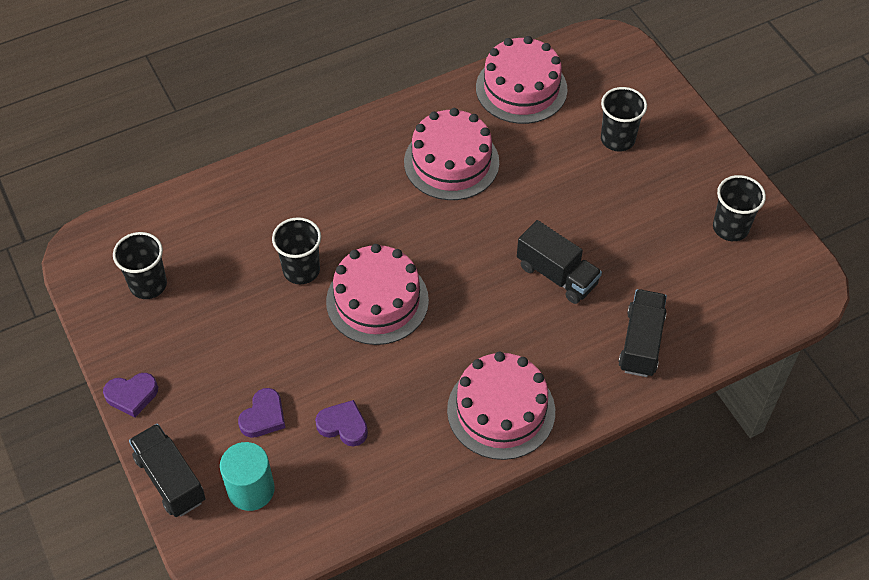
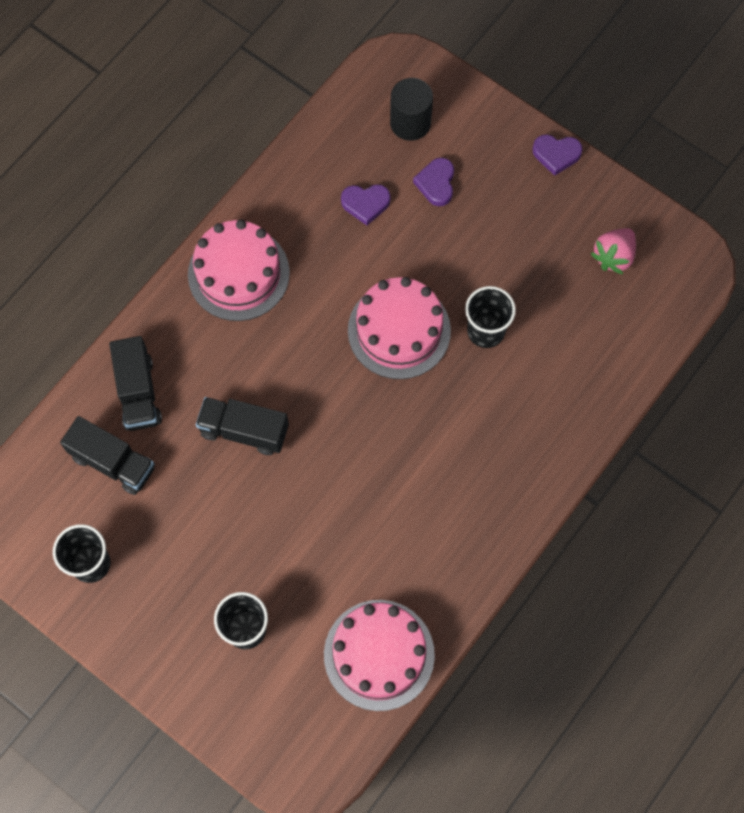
camera: 155 degrees right, 15 degrees up
purple heart [103,373,158,418] -> purple heart turned 135 degrees counterclockwise [532,134,583,176]
black cup [113,232,167,299] -> pink strawberry [590,228,636,274]
black truck [129,424,205,517] -> black truck moved to [60,416,155,495]
turquoise cylinder [220,442,275,511] -> black cylinder [390,78,433,141]
pink cake [404,108,499,200] -> none

